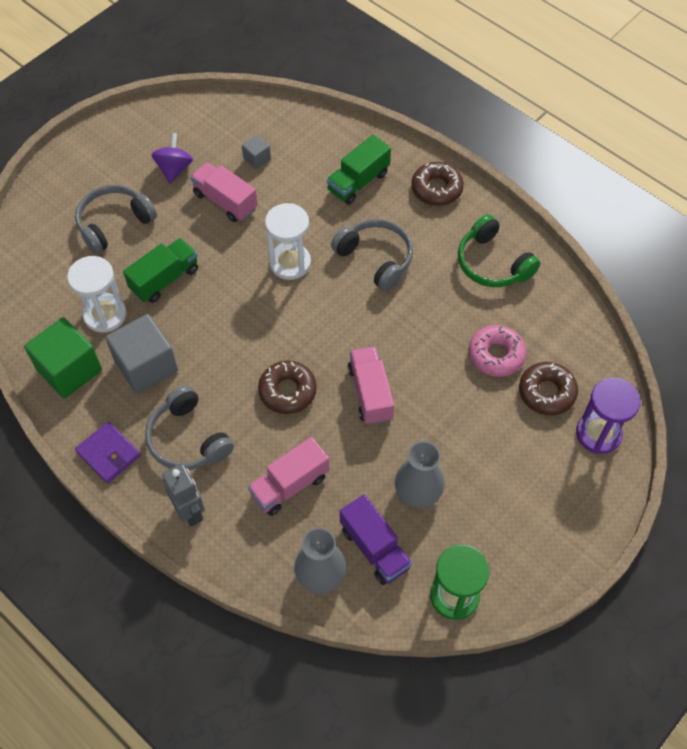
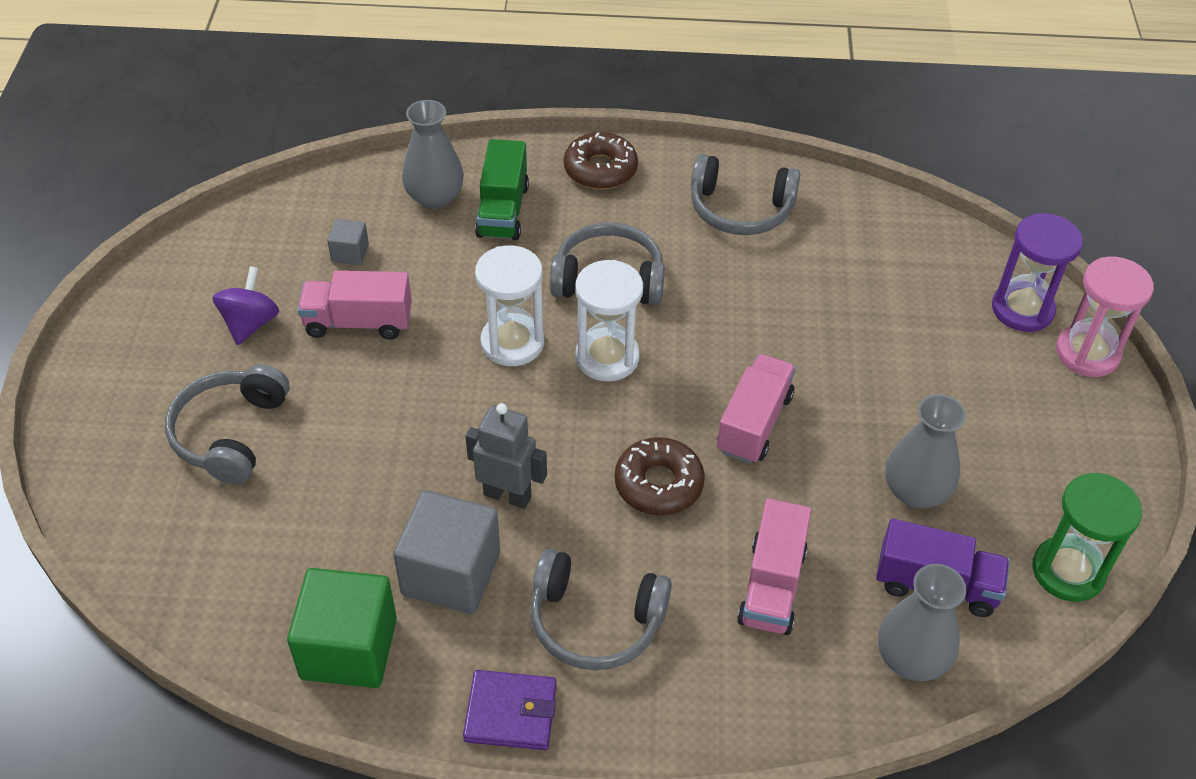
camera: 40 degrees left, 10 degrees down
white hourglass [67,256,126,333] -> white hourglass moved to [575,260,643,381]
green truck [123,238,198,303] -> none
purple spinning top [151,133,193,183] -> purple spinning top turned 45 degrees clockwise [213,266,279,345]
grey robot [162,464,205,527] -> grey robot moved to [466,403,547,509]
pink truck [348,346,394,425] -> pink truck turned 75 degrees clockwise [717,354,796,464]
green headphones [458,214,540,287] -> grey headphones [691,154,801,235]
pink donut [469,325,526,377] -> none
brown donut [519,362,578,415] -> none
none -> grey vase [402,100,464,209]
none -> pink hourglass [1056,257,1154,377]

